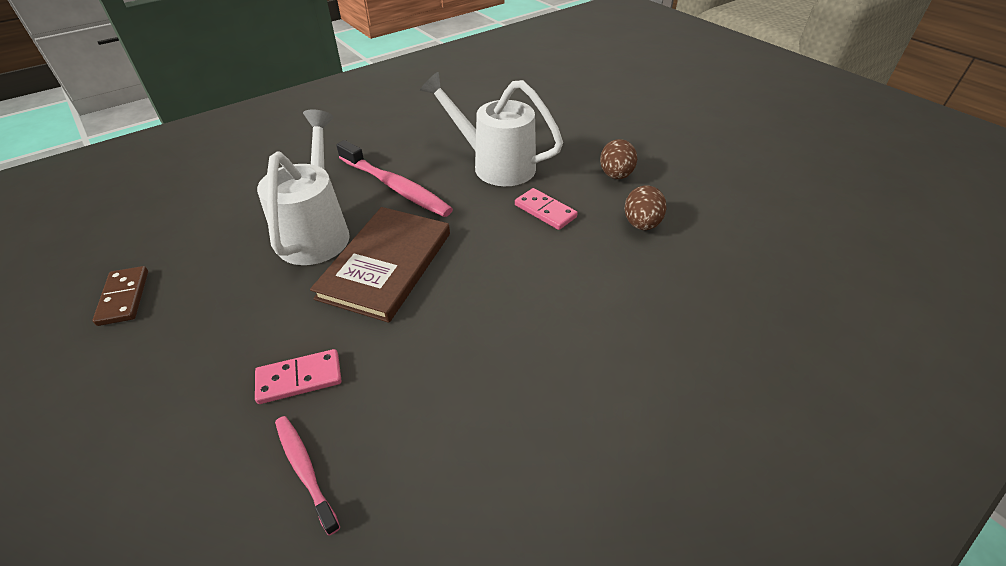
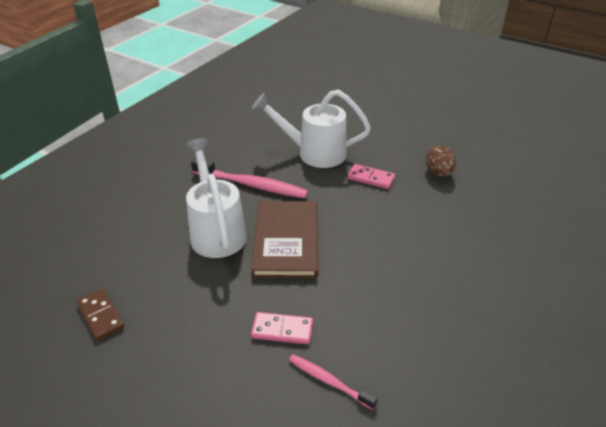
camera: 20 degrees left, 5 degrees down
pink domino [255,349,342,404] -> pink domino turned 45 degrees clockwise [251,312,313,344]
brown egg [600,139,637,179] -> none

